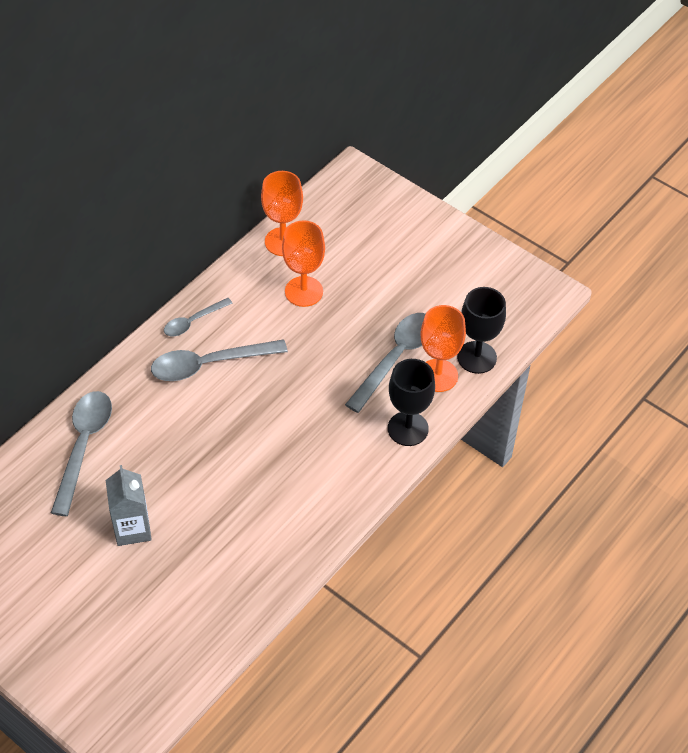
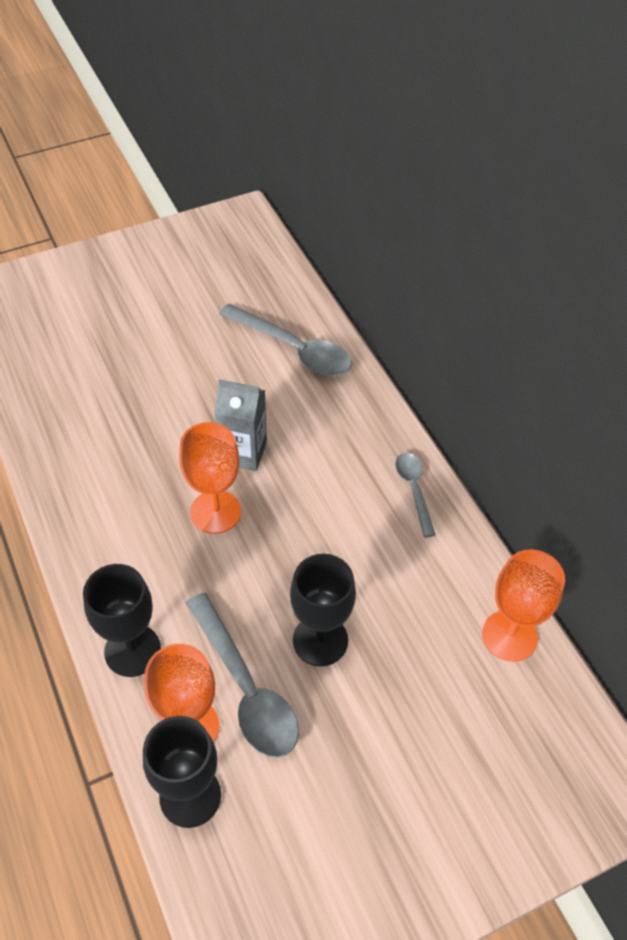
camera: 115 degrees right, 0 degrees up
grey carton [106,465,152,546] -> grey carton moved to [214,379,267,471]
grey spoon [151,339,288,381] -> none
orange goblet [282,220,325,307] -> orange goblet moved to [179,422,241,534]
none -> black goblet [290,554,356,666]

